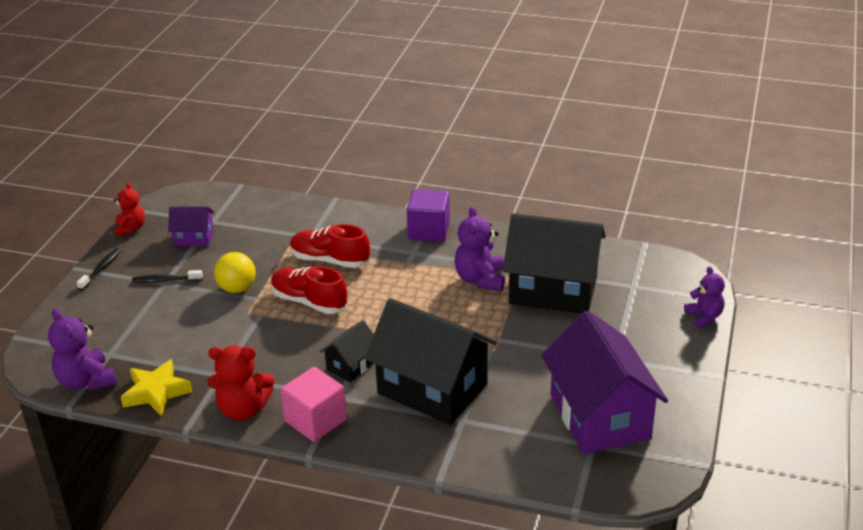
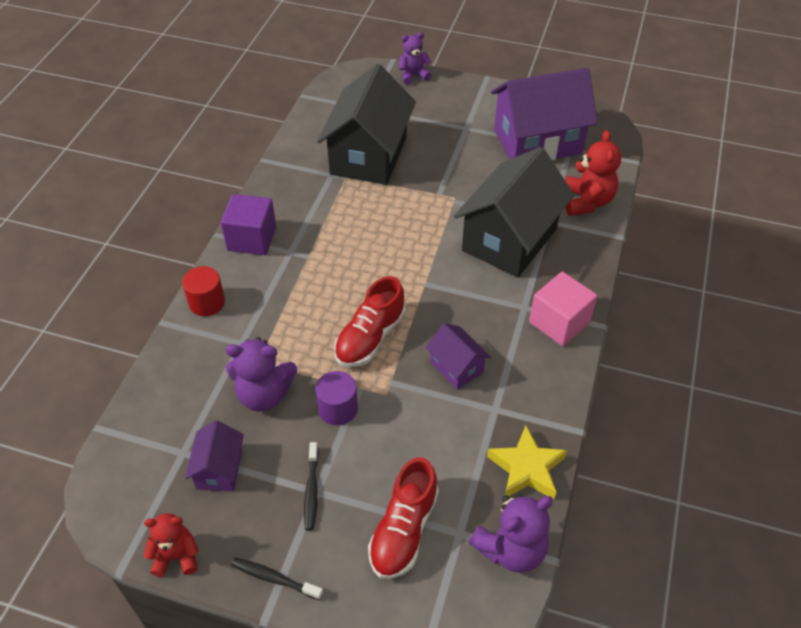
camera: 90 degrees left, 15 degrees up
red teddy bear [208,345,274,421] -> red teddy bear moved to [565,130,621,216]
yellow ball [214,252,255,293] -> purple cylinder [316,371,358,425]
red shoe [290,224,370,268] -> red shoe moved to [368,457,439,579]
black house [320,320,374,382] -> none
purple teddy bear [454,206,505,291] -> purple teddy bear moved to [226,337,297,412]
none -> red cylinder [182,266,225,316]
none -> purple house [426,323,491,390]

